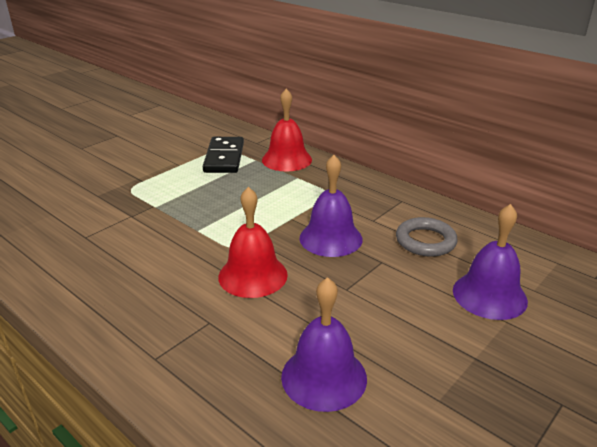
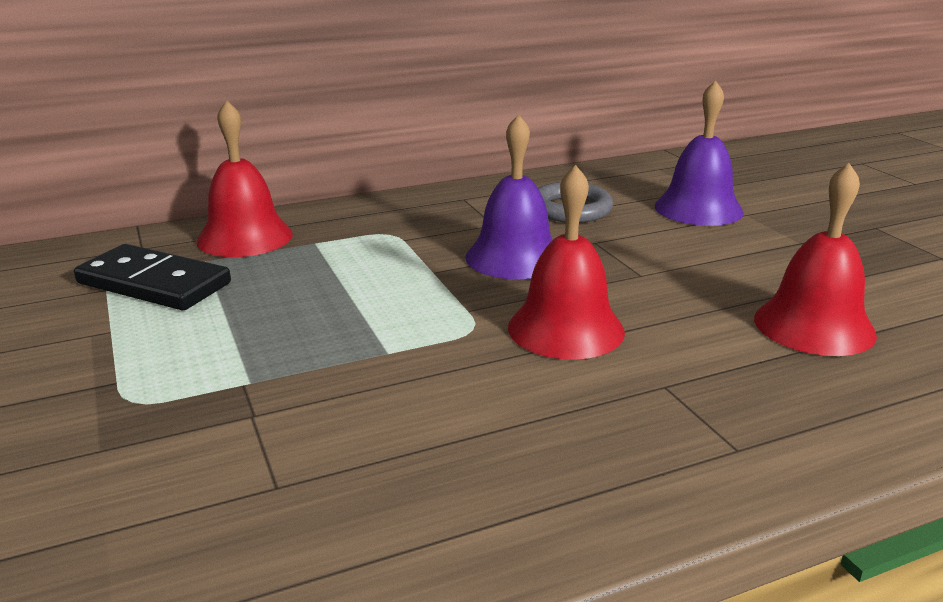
camera: 65 degrees left, 5 degrees down
purple bell [281,277,367,412] -> red bell [754,163,877,356]

